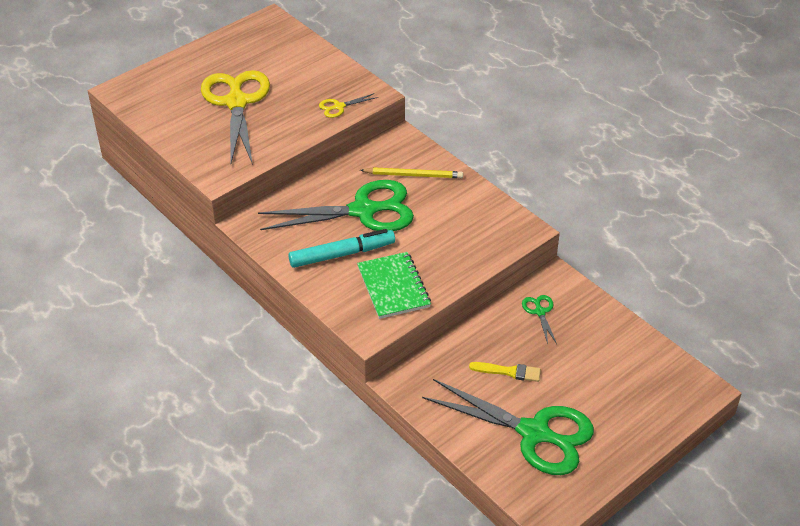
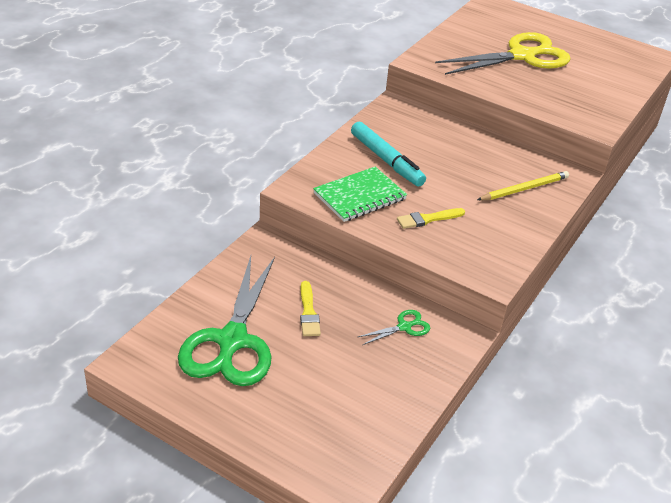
camera: 70 degrees right, 5 degrees down
green scissors [258,180,414,231] -> none
yellow scissors [319,93,378,118] -> none
yellow pencil [360,167,463,178] -> yellow pencil turned 105 degrees counterclockwise [477,171,569,200]
none -> yellow brush [397,208,465,229]

